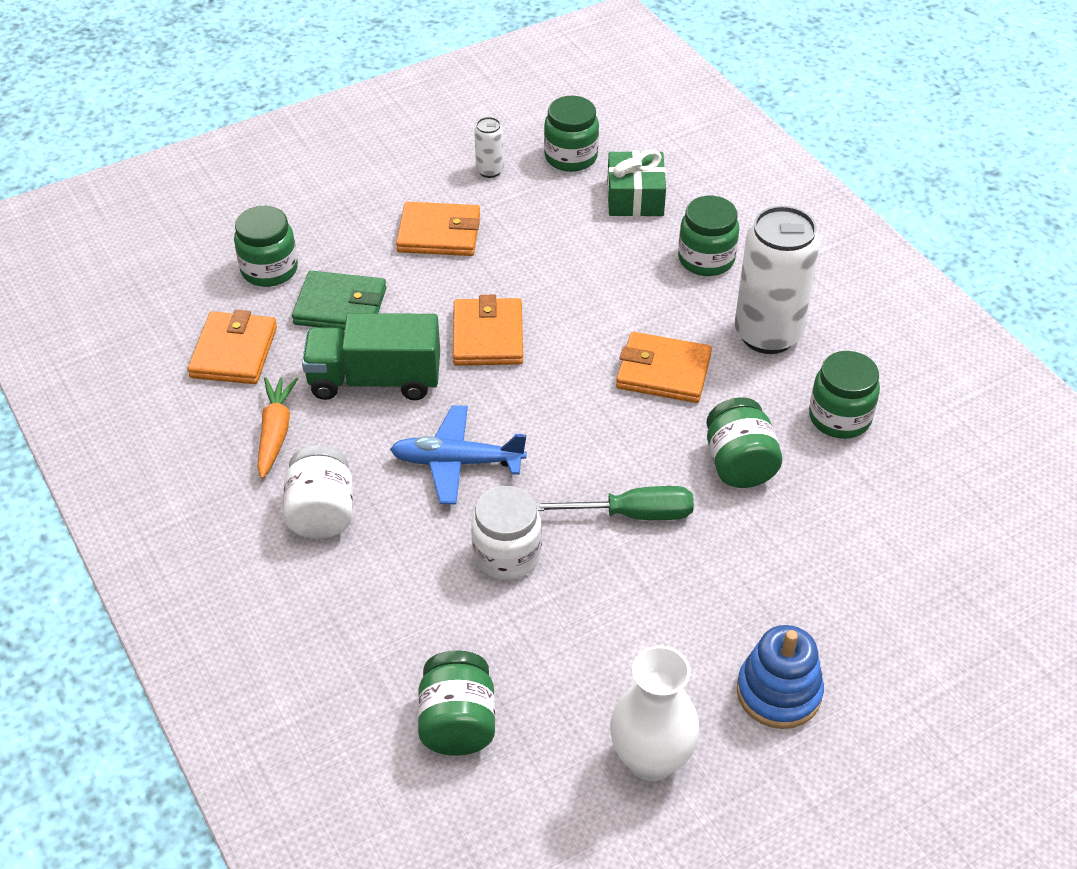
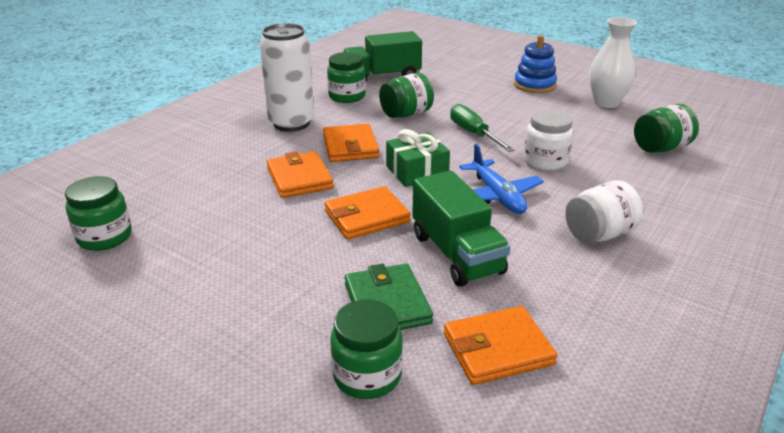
camera: 115 degrees left, 15 degrees down
orange carrot [257,377,298,479] -> none
orange wallet [396,202,480,256] -> orange wallet moved to [267,151,334,198]
white can [474,117,504,178] -> none
green gift [607,149,666,217] -> green gift moved to [386,129,450,187]
green jar [678,196,739,276] -> none
none -> green truck [343,31,422,82]

